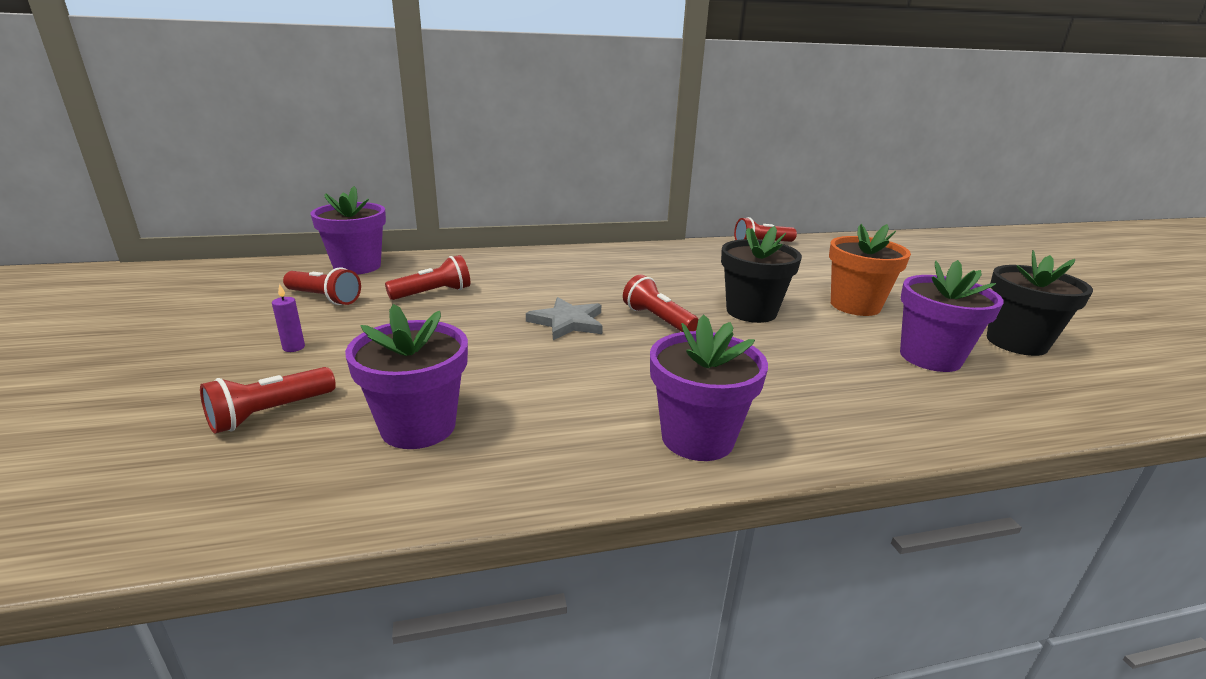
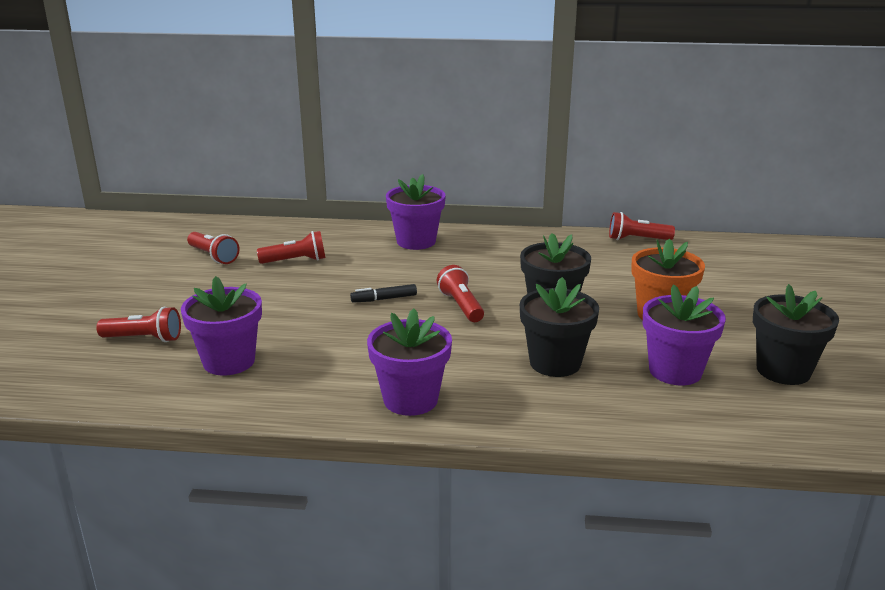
camera: 20 degrees right, 0 degrees up
red flashlight [200,367,336,434] -> red flashlight turned 150 degrees counterclockwise [96,307,181,342]
purple candle [272,284,305,352] -> none
purple flower pot [311,186,386,275] -> purple flower pot moved to [386,174,446,250]
grey star [526,297,603,340] -> black marker [350,284,417,303]
none -> black flower pot [520,277,599,377]

